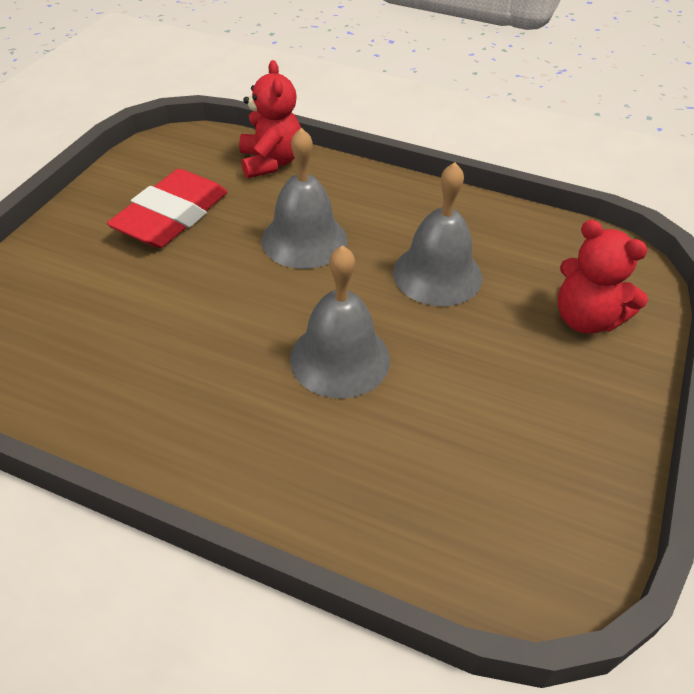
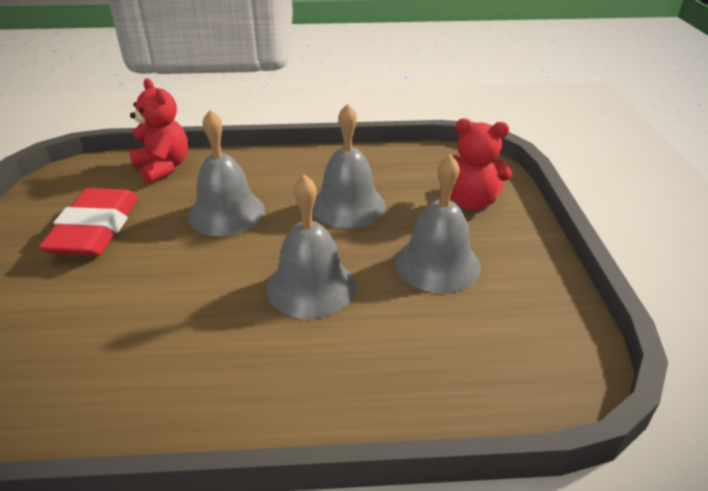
camera: 25 degrees left, 10 degrees down
none -> grey bell [395,154,481,293]

